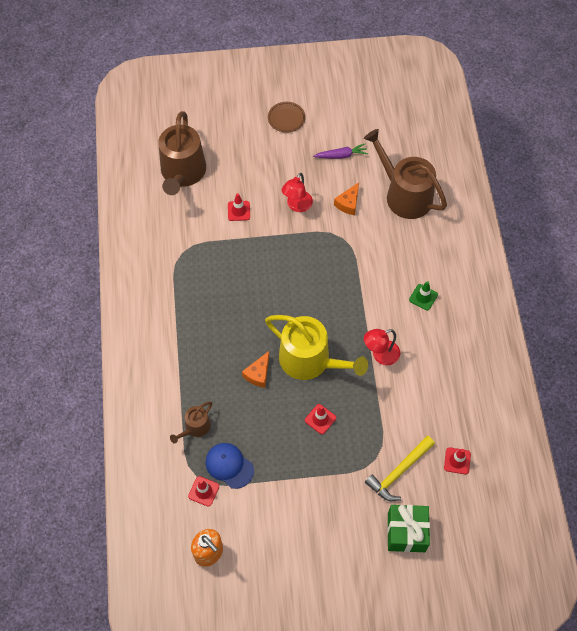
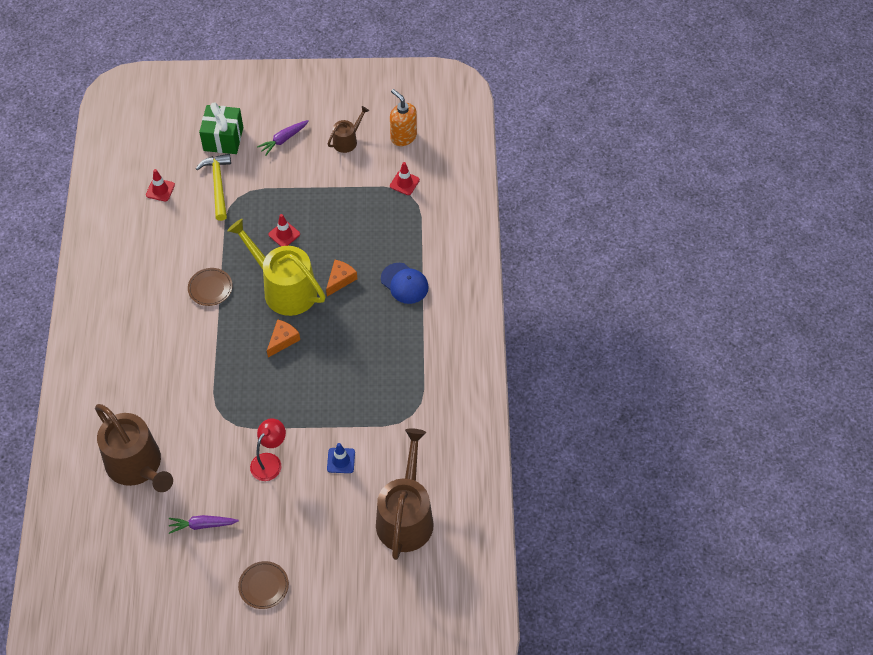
camera: 175 degrees left, 5 degrees down
brown watering can [170,402,212,444] -> brown watering can moved to [328,106,369,153]
blue cap [205,443,254,489] -> blue cap moved to [381,263,429,304]
red traffic cone [228,193,250,221] -> blue traffic cone [327,443,355,473]
orange cheese [334,182,359,215] -> orange cheese moved to [267,319,300,357]
red lamp [364,329,400,365] -> brown plate [188,268,233,306]
yellow hammer [365,436,435,501] -> yellow hammer turned 60 degrees counterclockwise [196,154,231,221]
green traffic cone [409,281,438,311] -> none
none -> purple carrot [257,120,309,156]

